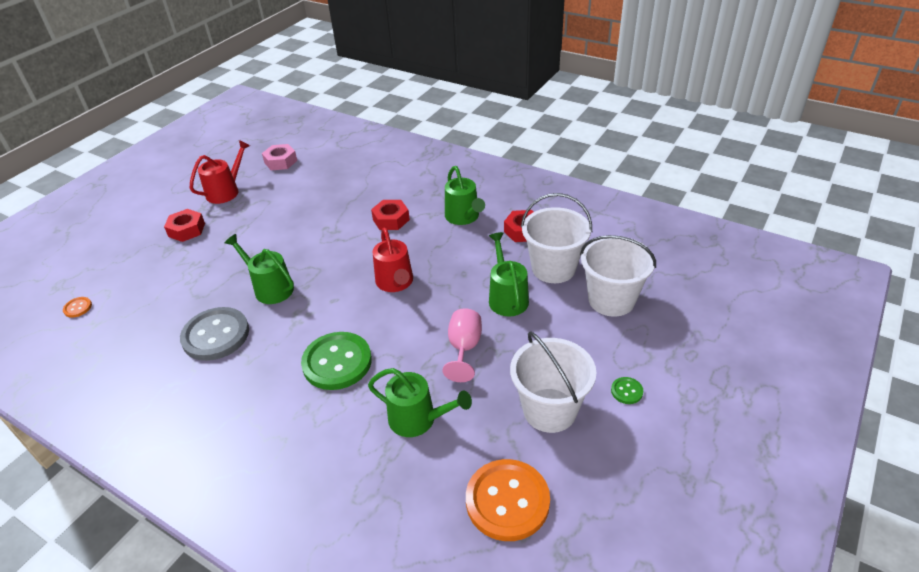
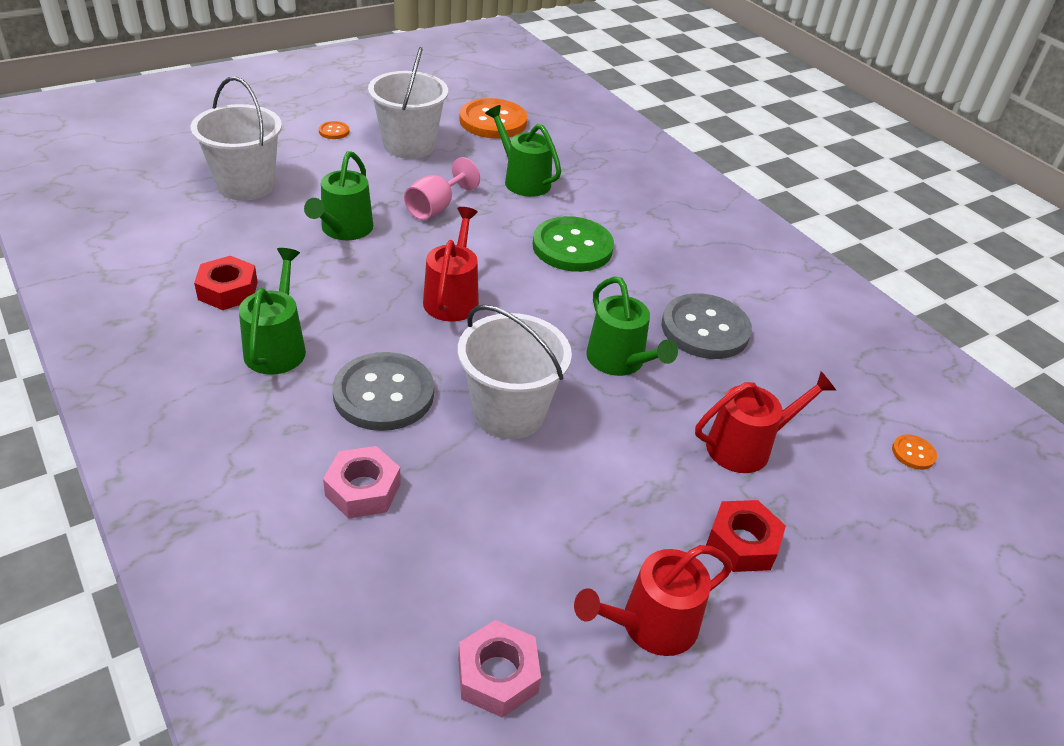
camera: 160 degrees left, 0 degrees up
red nut [371,200,410,230] -> grey button [333,352,434,431]
white bucket [521,193,592,283] -> white bucket moved to [458,305,572,439]
green button [611,377,643,404] -> orange button [319,121,349,139]
none -> pink nut [323,446,401,519]
none -> red watering can [695,371,837,473]

